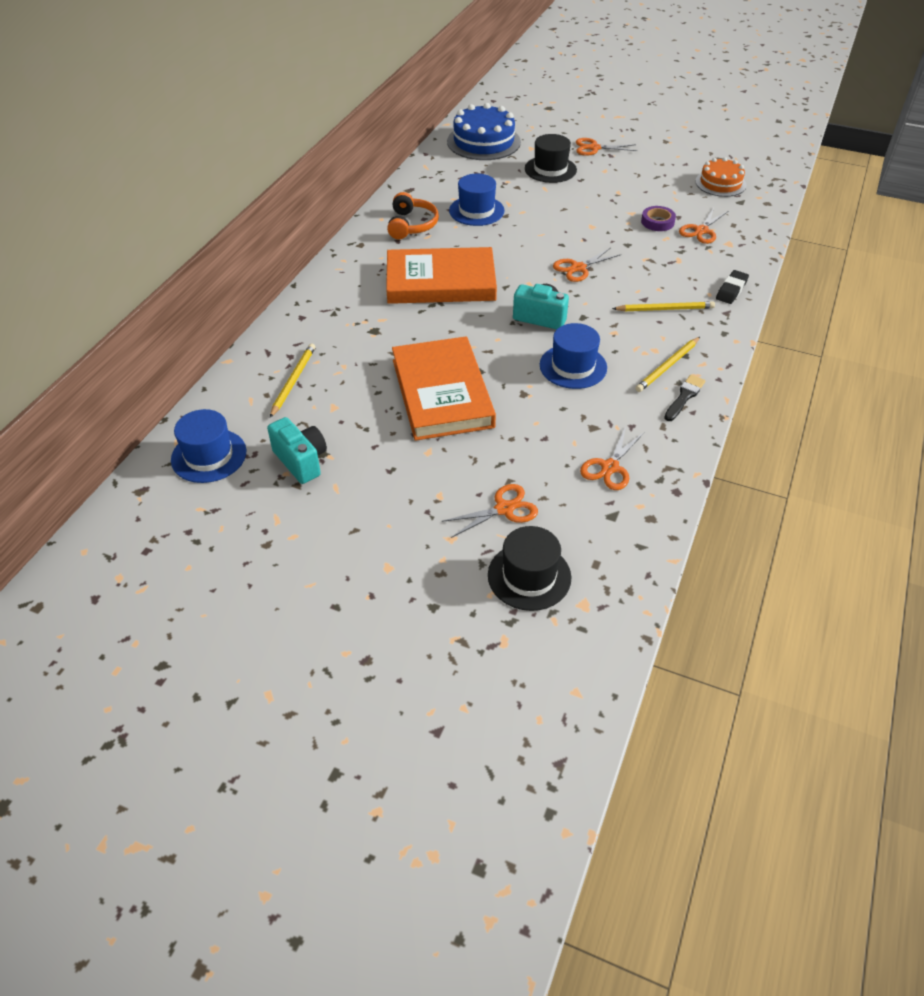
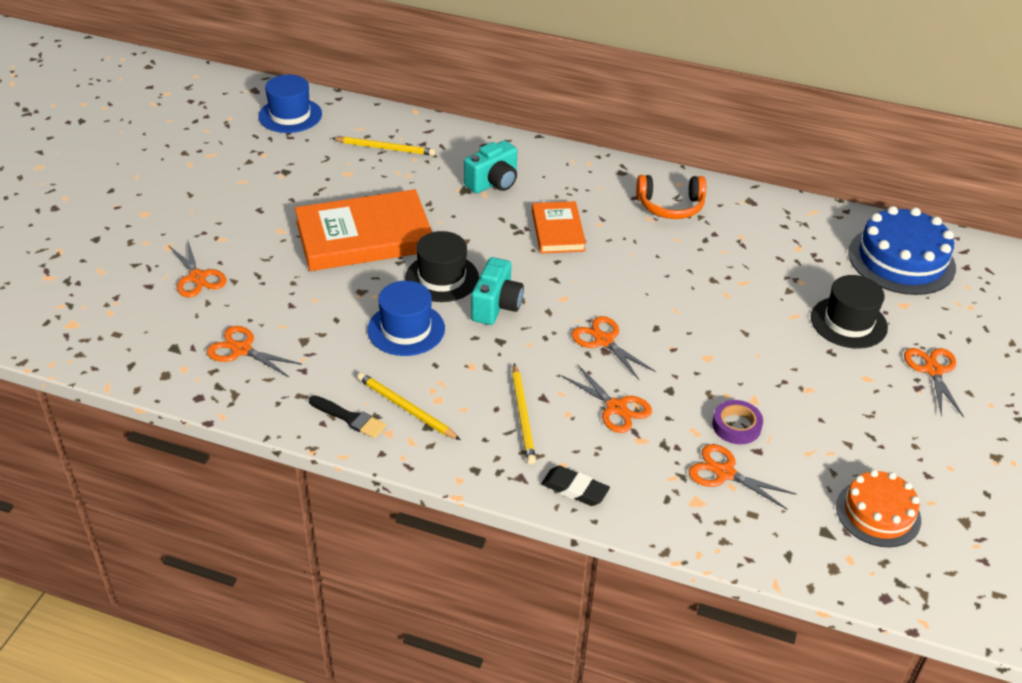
camera: 85 degrees right, 5 degrees down
turquoise camera [267,417,327,484] -> turquoise camera moved to [464,141,517,193]
orange book [386,247,497,304] -> orange book [532,201,586,254], size x0.56
blue hat [449,174,505,226] -> none
black hat [488,526,571,611] -> black hat moved to [405,231,479,302]
none -> orange scissors [561,364,652,433]

